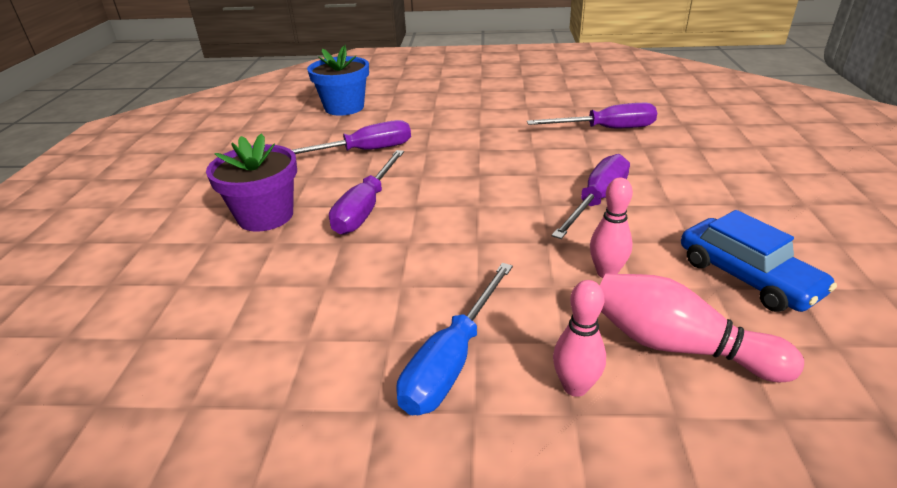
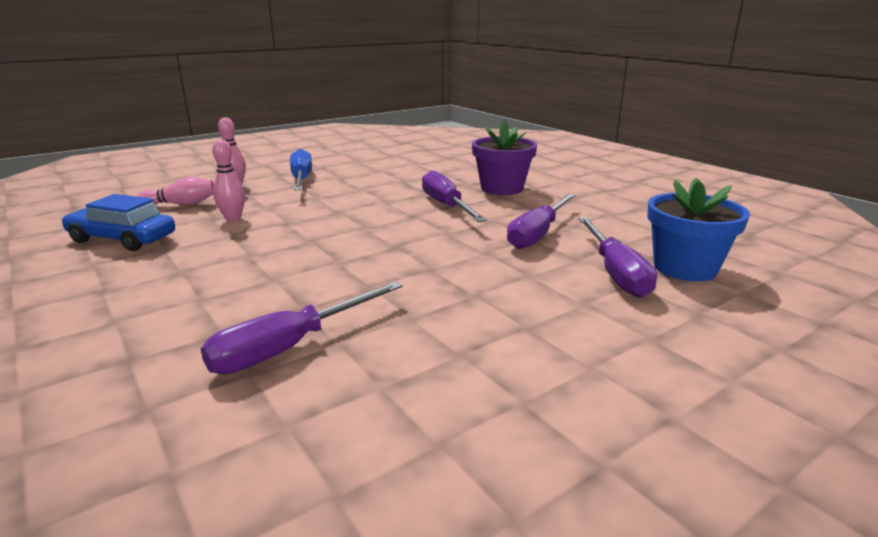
camera: 140 degrees right, 10 degrees down
purple screwdriver [552,154,630,239] -> purple screwdriver moved to [579,217,657,298]
pink bowling pin [600,274,804,382] -> pink bowling pin [136,177,214,205], size x0.65

